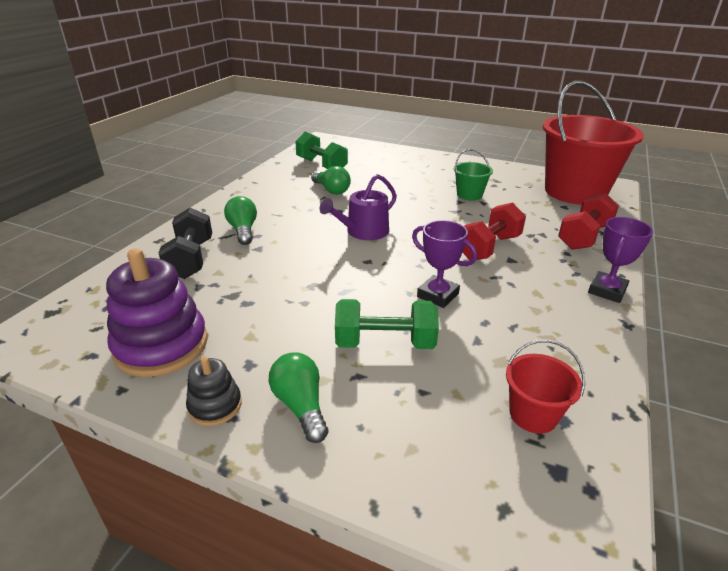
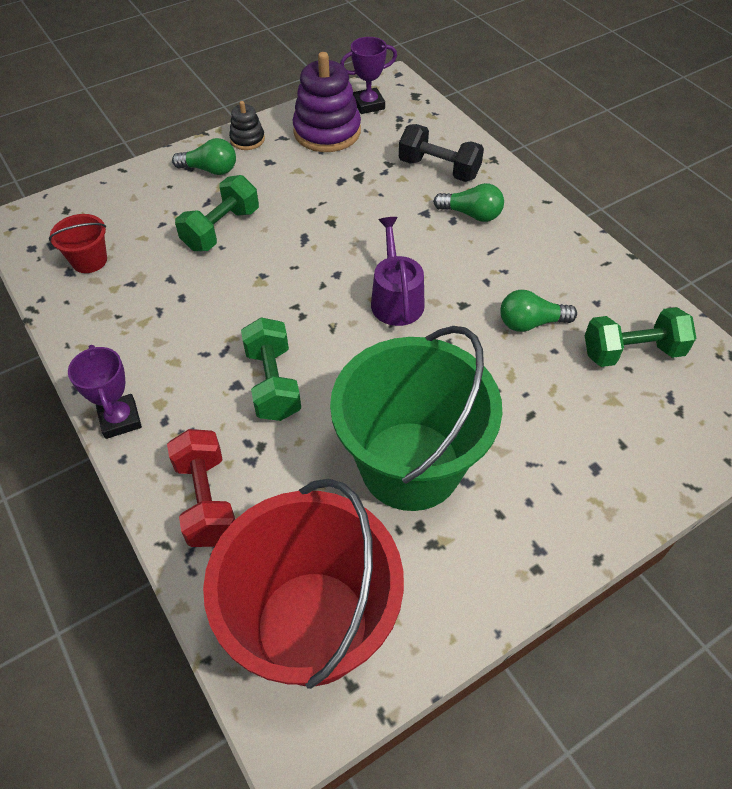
camera: 125 degrees right, 20 degrees up
purple trophy [412,220,477,308] -> purple trophy moved to [340,37,397,114]
green bucket [454,149,493,200] -> green bucket [330,326,502,511], size x2.37
red dumbbell [463,202,526,260] -> green dumbbell [241,317,301,421]

